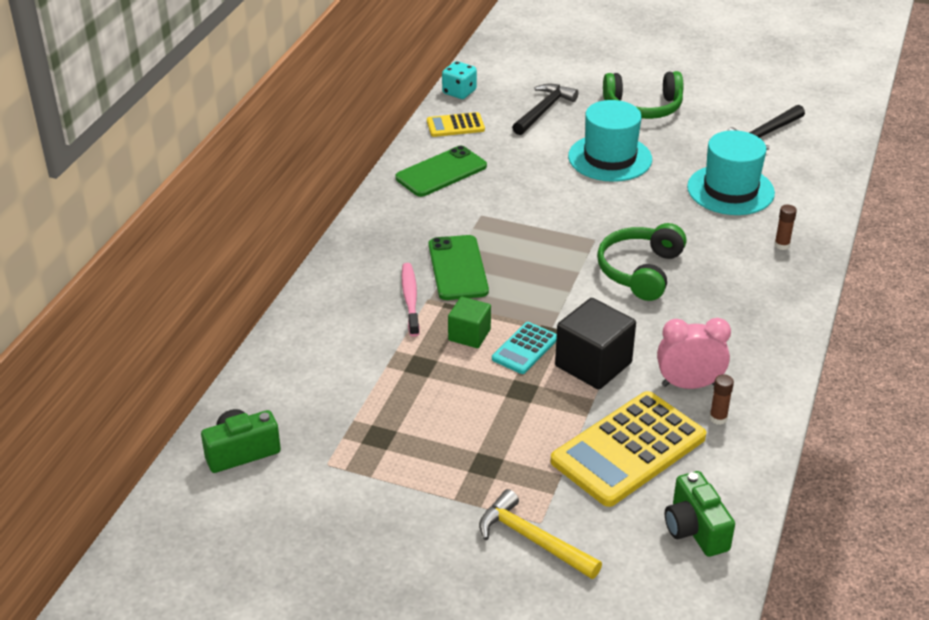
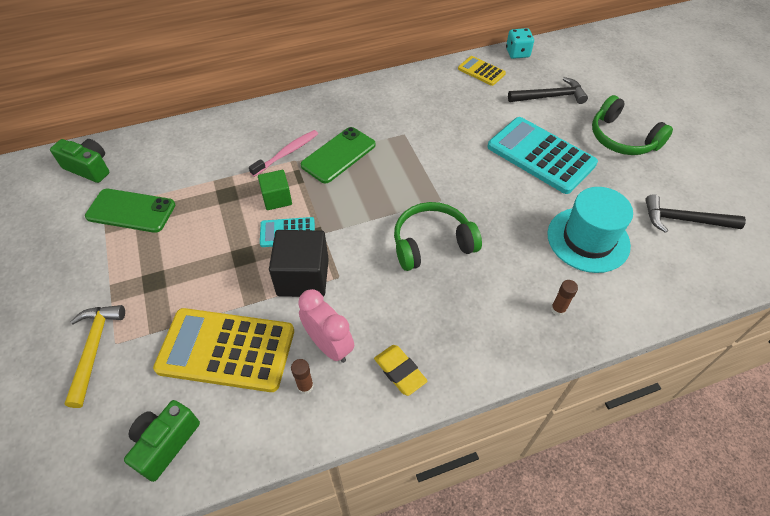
camera: 50 degrees right, 15 degrees up
green phone [395,146,487,197] -> green phone moved to [85,189,175,233]
turquoise hat [568,100,652,182] -> turquoise calculator [487,117,598,194]
none -> yellow eraser [374,345,428,396]

